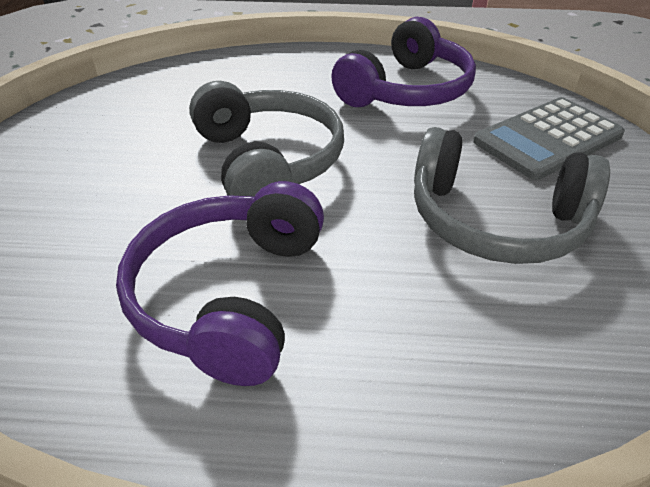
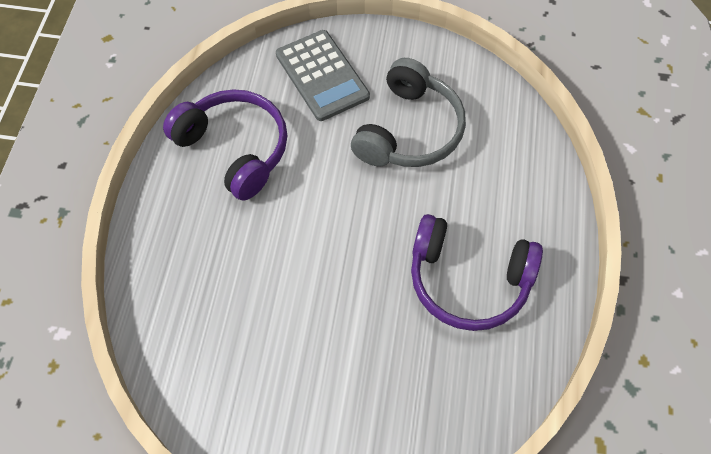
camera: 85 degrees left, 20 degrees up
grey headphones [189,81,344,197] -> none

